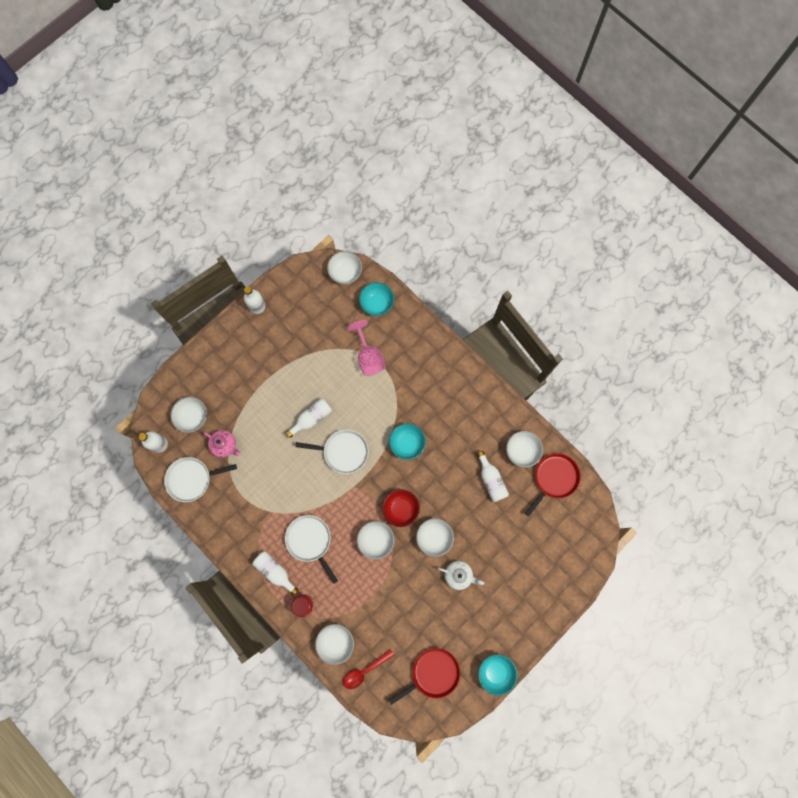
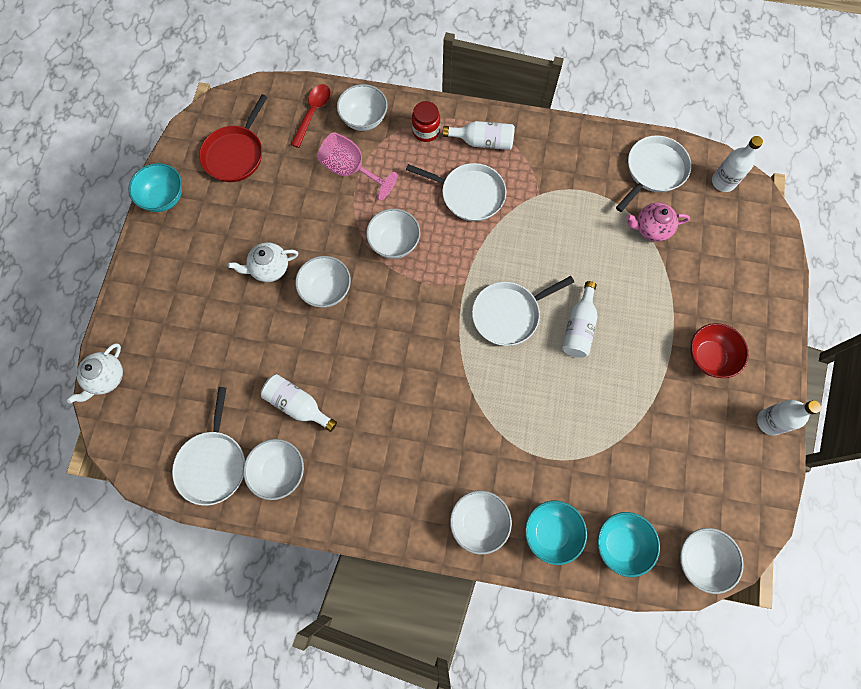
camera: 145 degrees right, 5 degrees down
white bowl [171,397,207,433] -> white bowl moved to [450,490,512,555]
pink goblet [348,320,385,376] -> pink goblet moved to [318,132,397,200]
red bowl [383,489,420,527] -> red bowl moved to [690,323,749,378]
turquoise bowl [389,423,426,460] -> turquoise bowl moved to [525,501,587,565]
red pan [525,453,580,517] -> white pan [172,387,245,506]
none -> white teapot [67,343,123,404]

